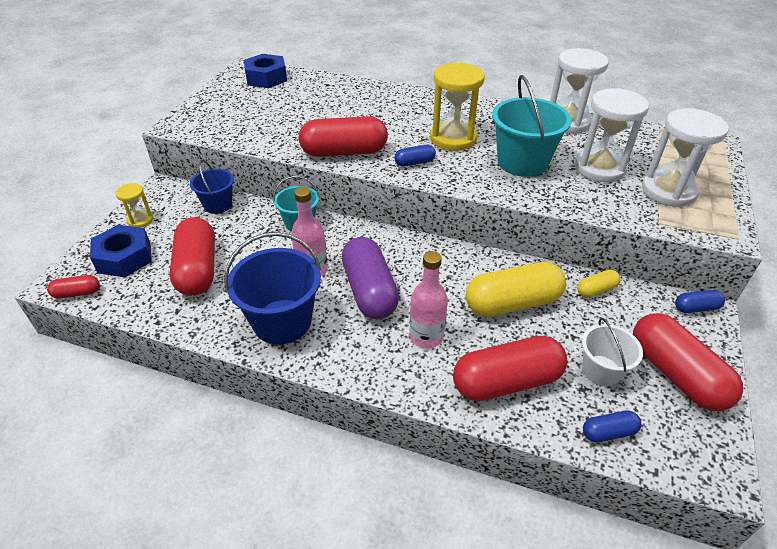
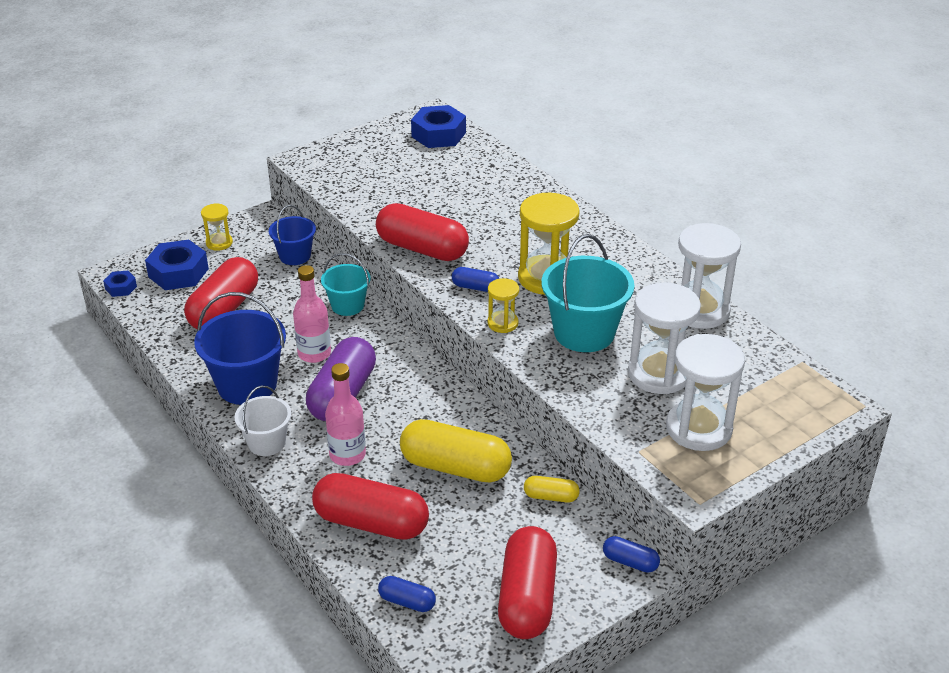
camera: 35 degrees right, 5 degrees down
red capsule [47,275,100,298] -> blue nut [103,271,137,297]
white bucket [582,318,643,387] -> white bucket moved to [234,386,291,456]
none -> yellow hourglass [487,278,519,333]

